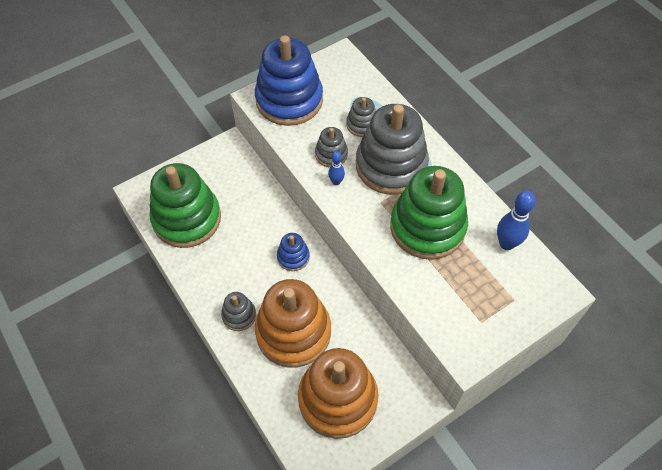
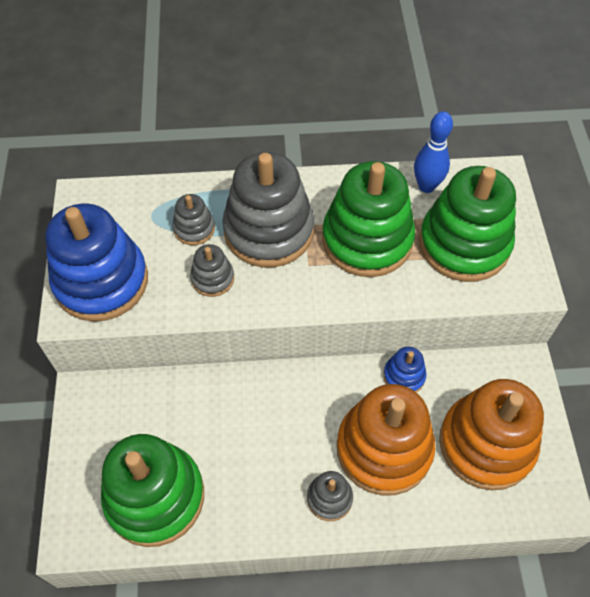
camera: 60 degrees left, 0 degrees up
blue stacking toy [277,233,310,271] -> blue stacking toy moved to [383,347,427,393]
blue bowling pin [328,151,345,185] -> none
none -> green stacking toy [419,166,516,282]

